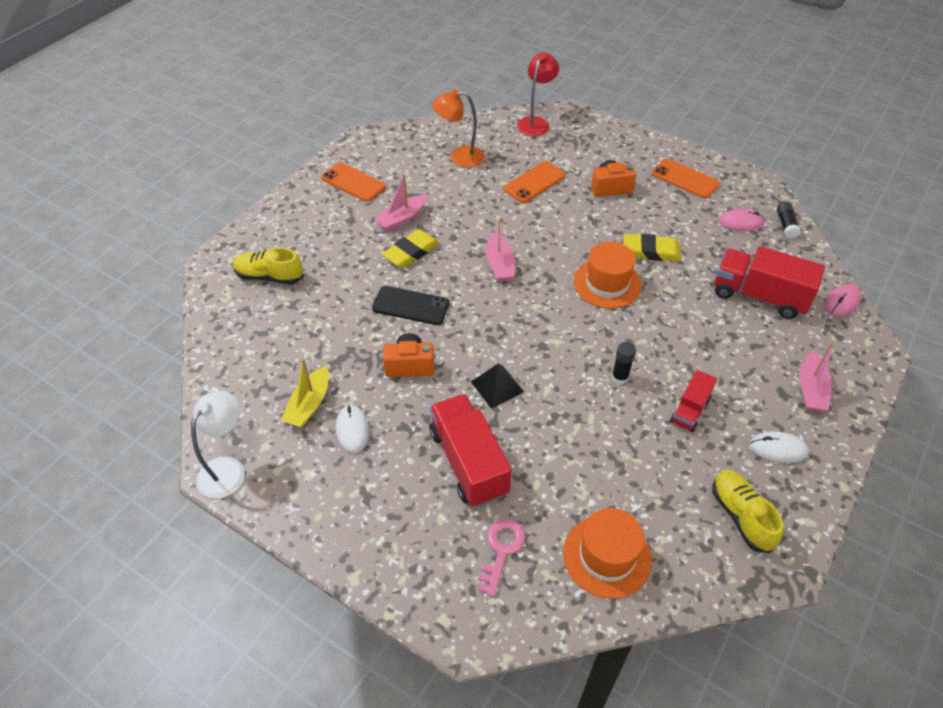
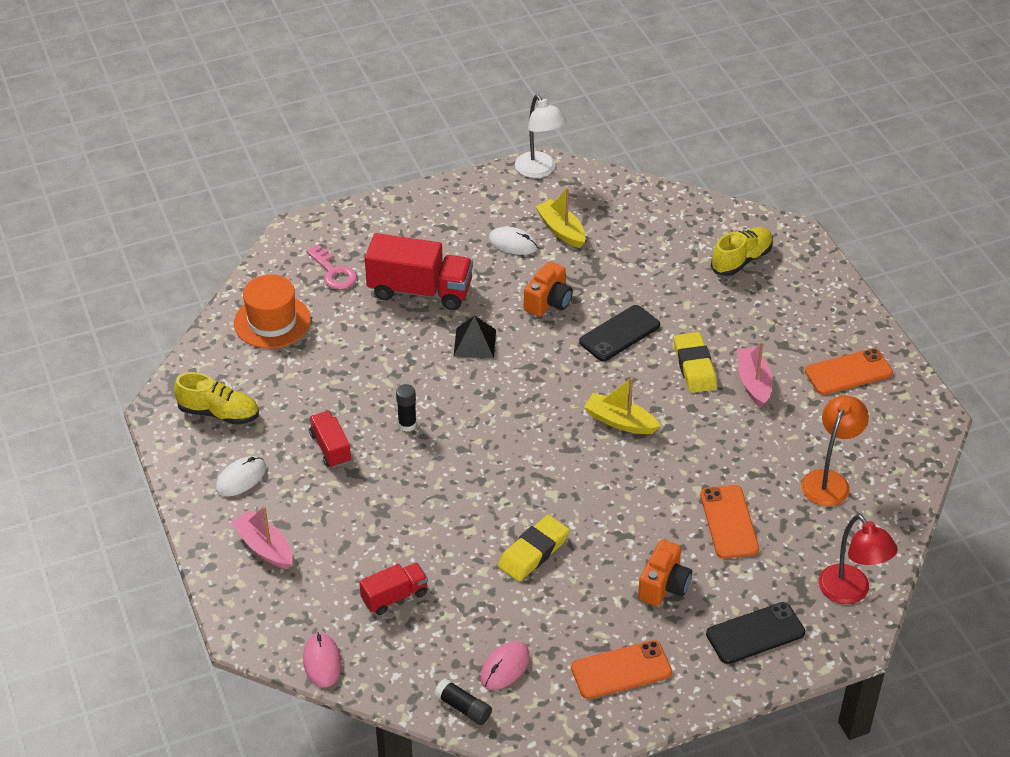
camera: 125 degrees right, 5 degrees down
pink boat [486,217,515,282] -> yellow boat [584,377,660,434]
orange hat [573,242,642,309] -> none
red truck [714,246,825,319] -> red truck [359,563,428,615], size x0.55
none -> black phone [706,602,805,664]

